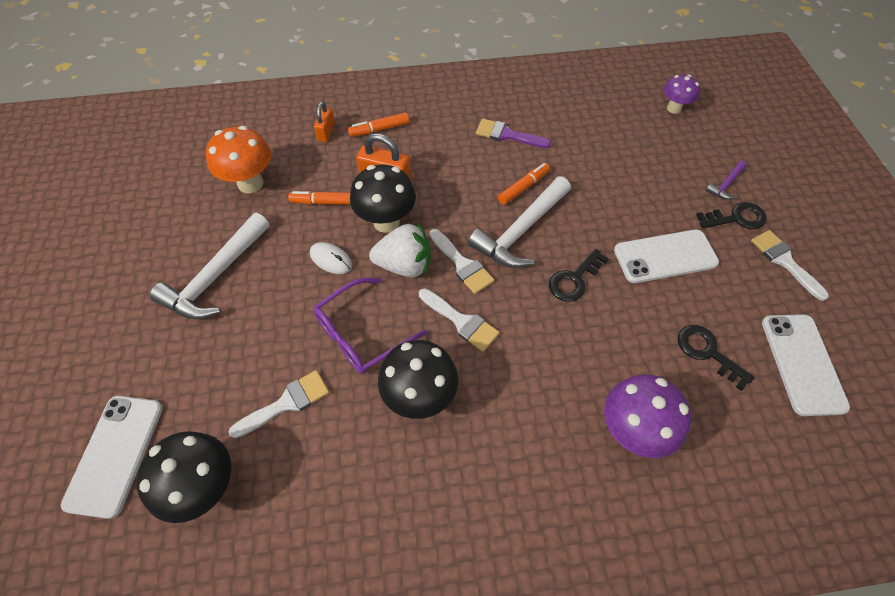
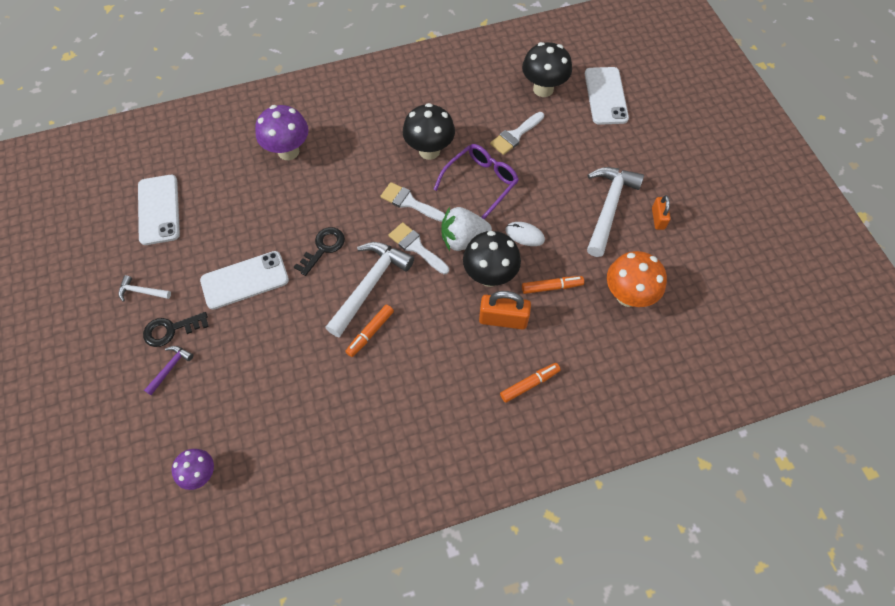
camera: 170 degrees right, 5 degrees up
orange padlock [314,102,335,142] -> orange padlock moved to [652,195,671,230]
purple brush [476,119,551,148] -> none
black key [678,325,755,391] -> none
white brush [751,230,829,301] -> white hammer [118,275,171,302]

